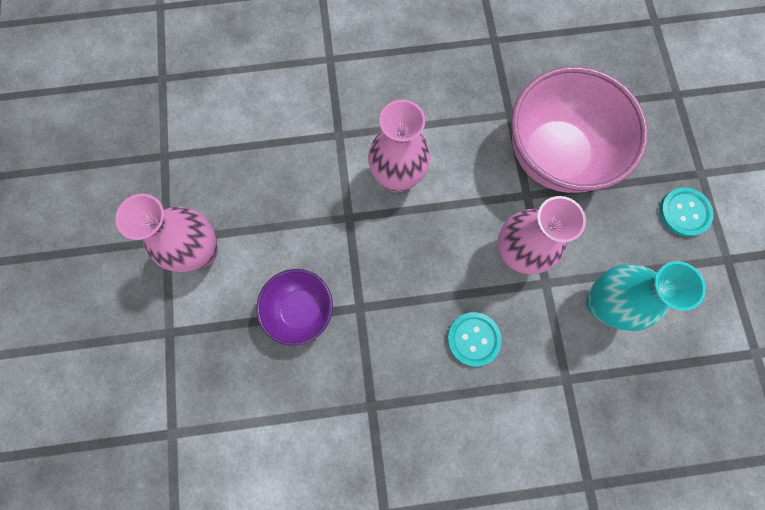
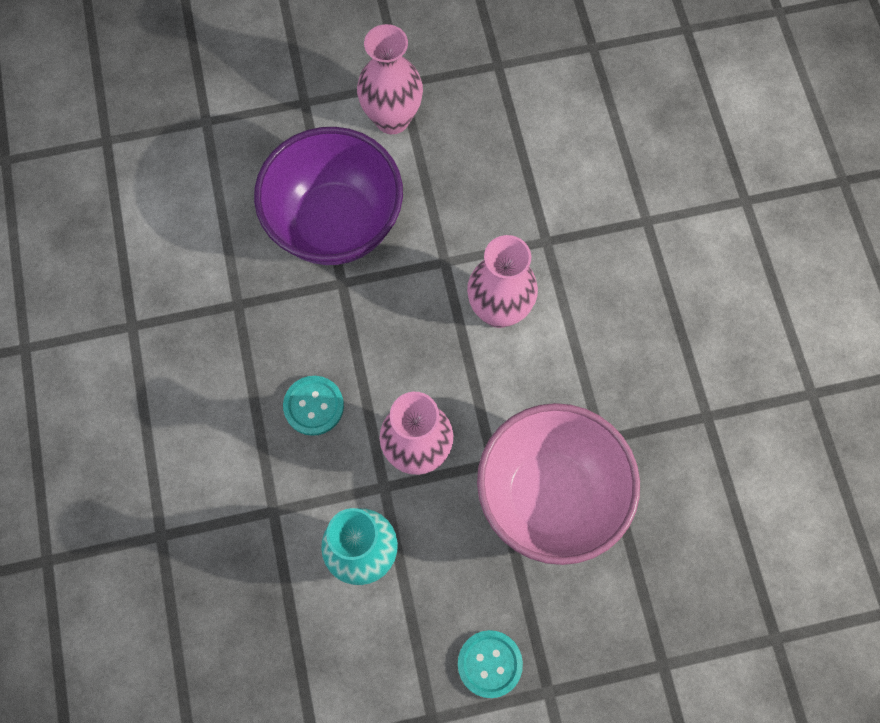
camera: 85 degrees right, 5 degrees down
purple bowl [256,269,333,346] -> purple bowl [254,127,403,265], size x1.81

